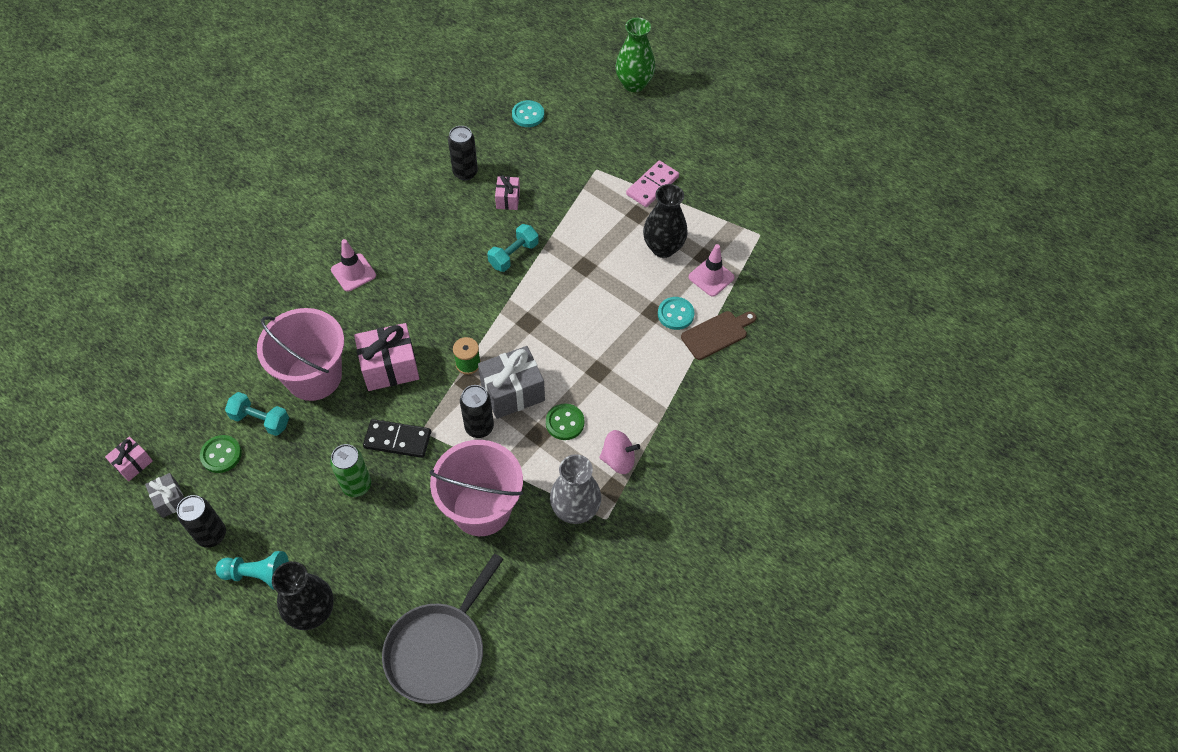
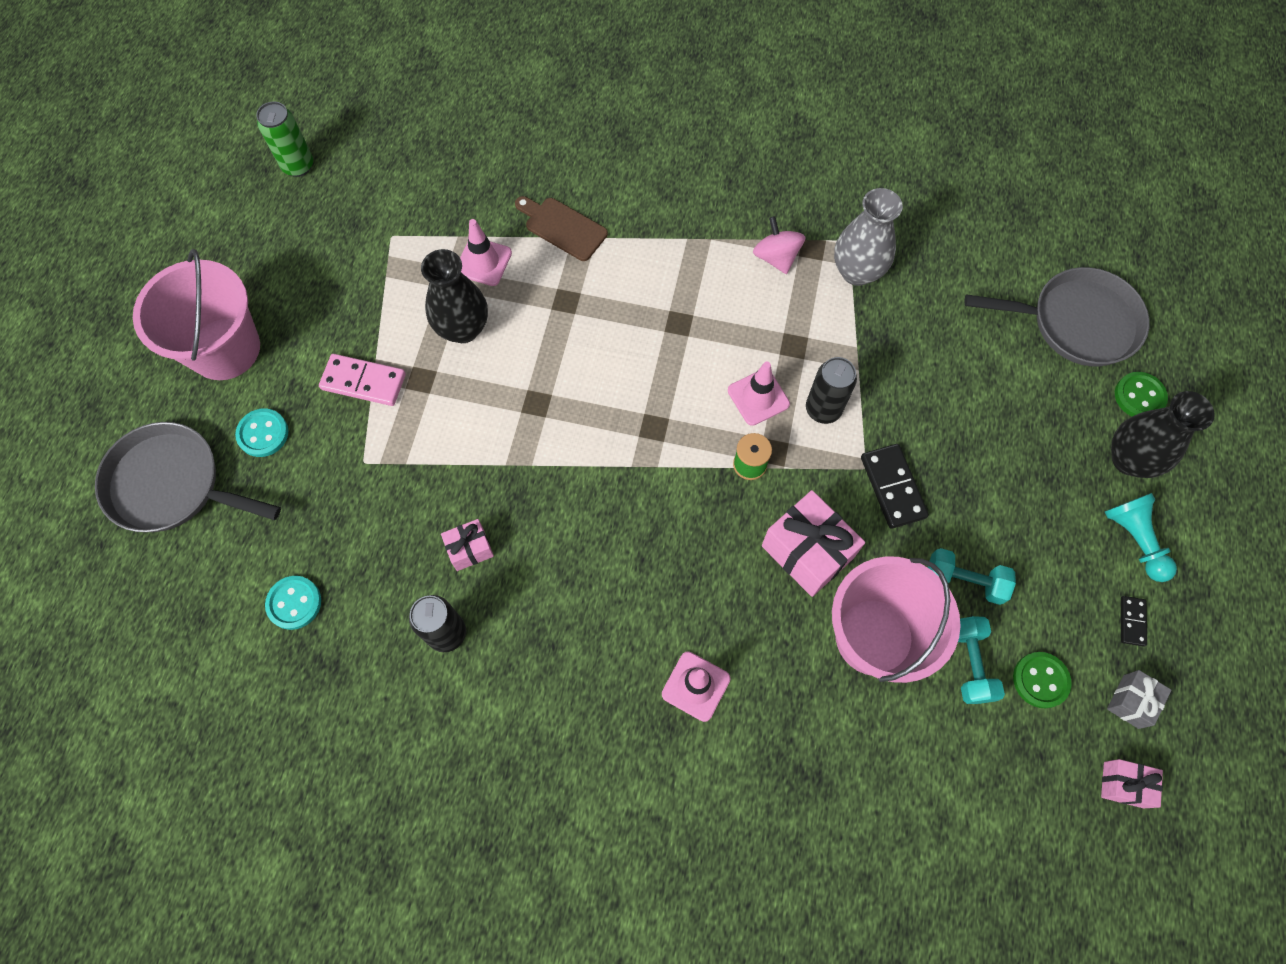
camera: 115 degrees left, 10 degrees up
black can [177,495,226,548] -> black domino [1121,596,1147,647]
green can [330,444,371,497] -> green can moved to [256,102,313,177]
pink bucket [429,440,523,536] -> pink bucket moved to [133,249,260,380]
grey gift [478,346,545,419] -> pink traffic cone [728,362,790,426]
turquoise dumbbell [487,224,539,272] -> turquoise dumbbell moved to [927,548,1016,605]
green button [546,403,585,440] -> green button moved to [1115,372,1168,416]
green vase [615,18,655,92] -> grey pan [95,422,281,532]
turquoise button [658,297,695,330] -> turquoise button moved to [235,408,288,457]

